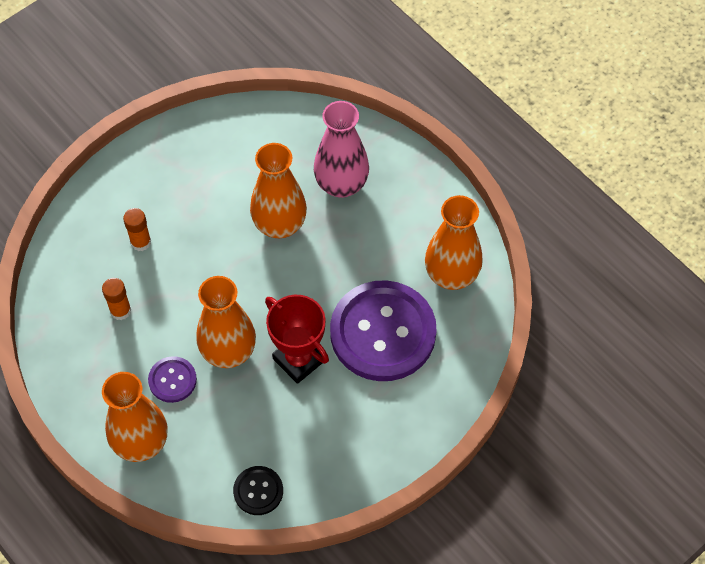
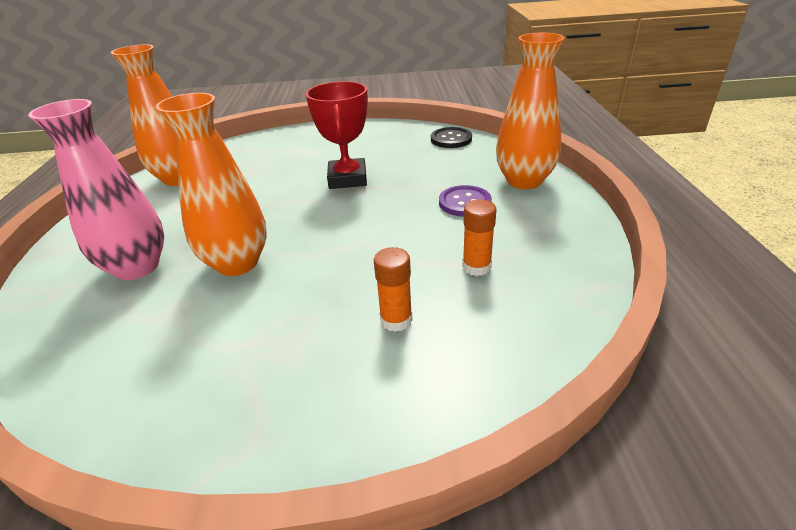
camera: 140 degrees left, 25 degrees down
orange vase [196,276,256,368] -> none
purple button [330,280,437,381] -> none

